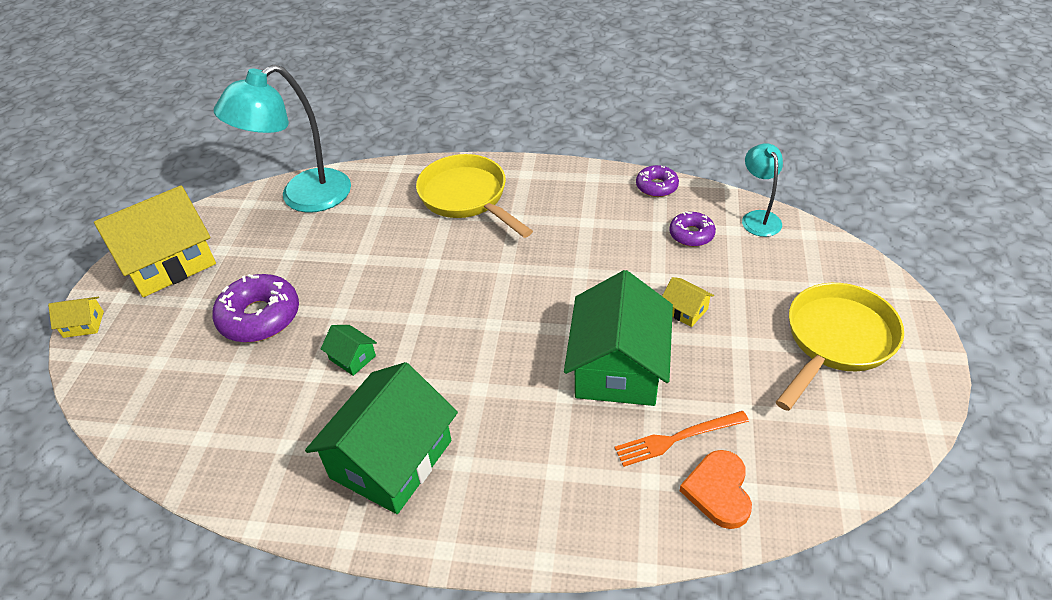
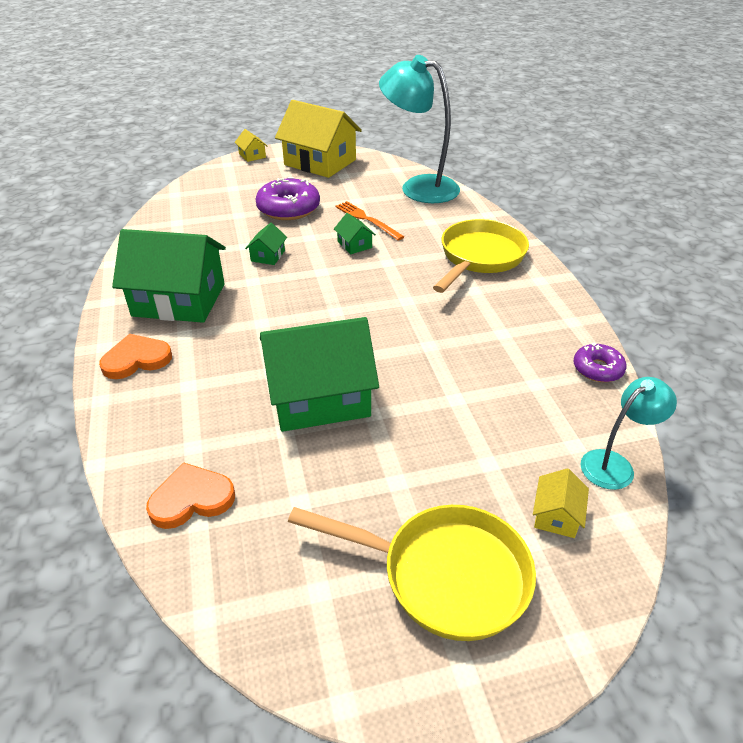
camera: 65 degrees right, 5 degrees down
orange fork [615,411,749,467] -> orange fork moved to [335,201,404,240]
yellow house [662,277,714,327] -> yellow house moved to [533,468,589,538]
purple donut [669,211,716,247] -> none
none -> orange heart [99,334,172,379]
none -> green house [334,213,376,254]

